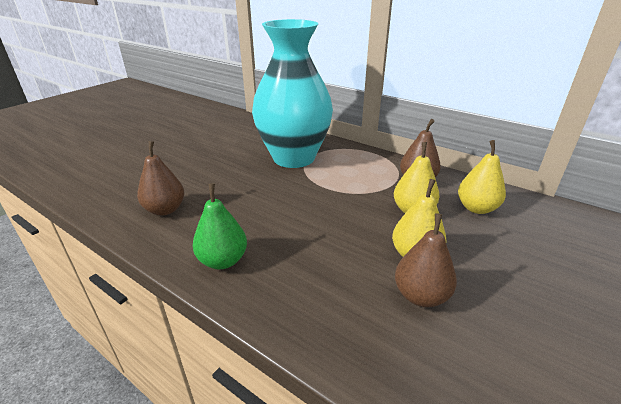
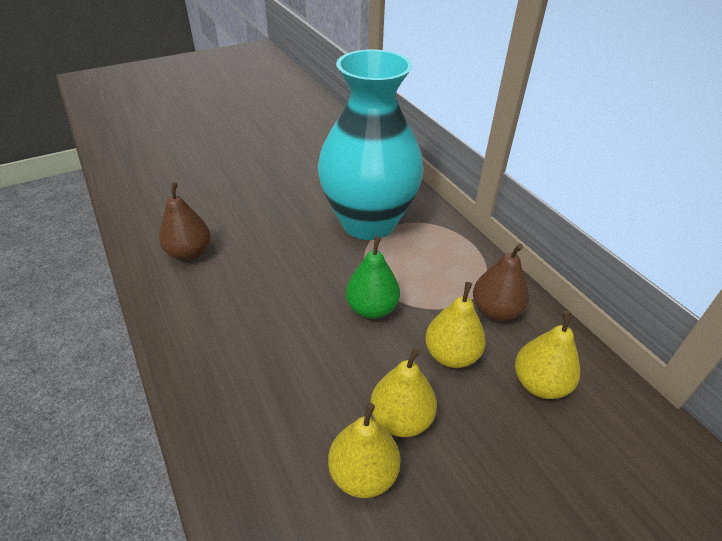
camera: 25 degrees right, 10 degrees up
green pear [193,183,247,269] -> green pear moved to [346,236,400,319]
brown pear [395,213,457,307] -> yellow pear [328,403,400,498]

